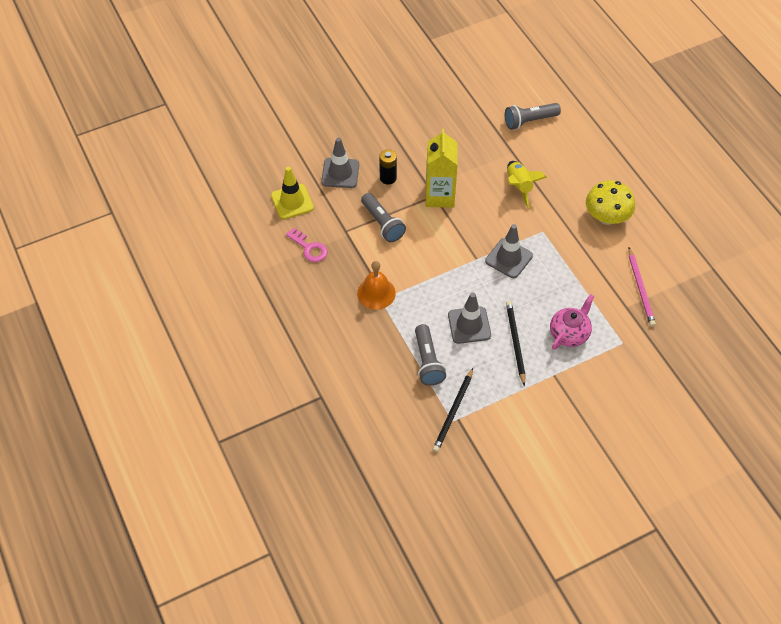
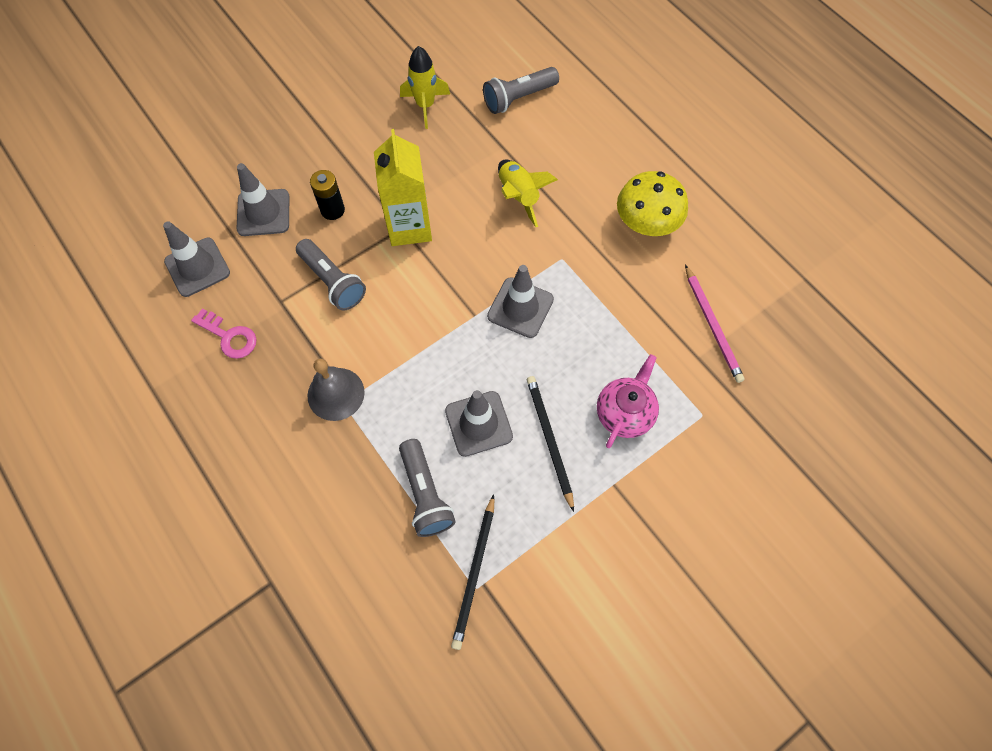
camera: 10 degrees left, 10 degrees up
yellow traffic cone [271,167,314,219] -> grey traffic cone [163,221,230,297]
orange bell [357,261,396,310] -> grey bell [307,359,365,421]
none -> yellow rocket [400,46,450,129]

